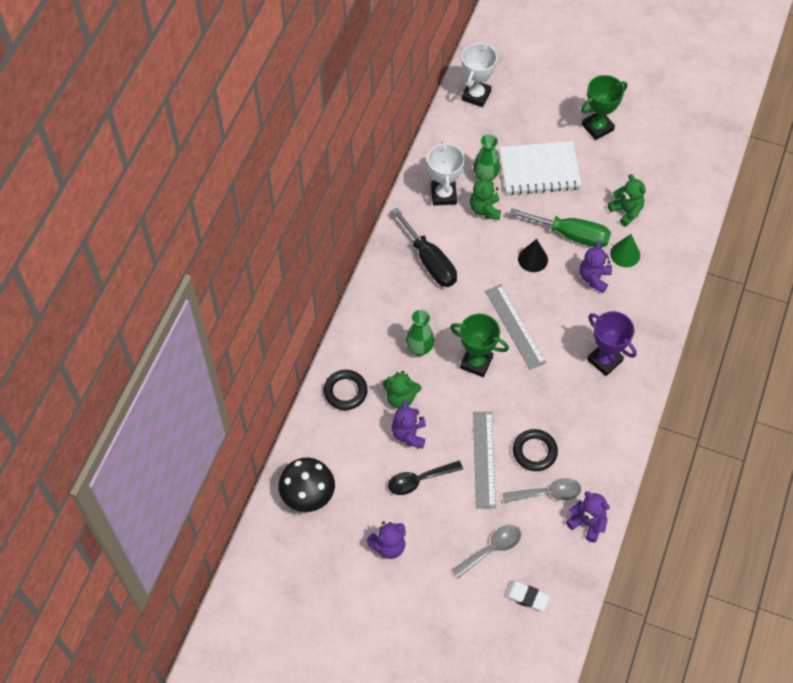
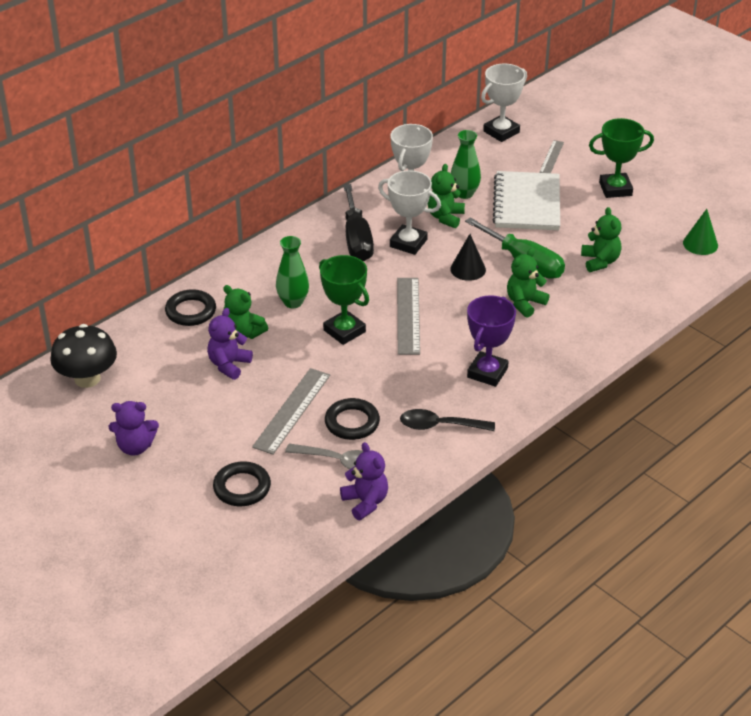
camera: 25 degrees right, 20 degrees down
black spoon [388,461,463,495] -> black spoon moved to [400,409,495,431]
grey spoon [452,525,521,578] -> black ring [213,461,271,506]
white notebook [499,141,582,195] -> white notebook turned 75 degrees clockwise [492,171,560,230]
white eraser [504,581,550,611] -> none
purple teddy bear [580,241,612,293] -> green teddy bear [507,248,550,318]
purple trophy [587,311,637,376] -> purple trophy turned 45 degrees clockwise [467,295,516,387]
green cone [610,234,640,267] -> green cone moved to [683,209,718,255]
none -> white trophy [378,170,441,255]
none -> grey ruler [539,140,564,173]

